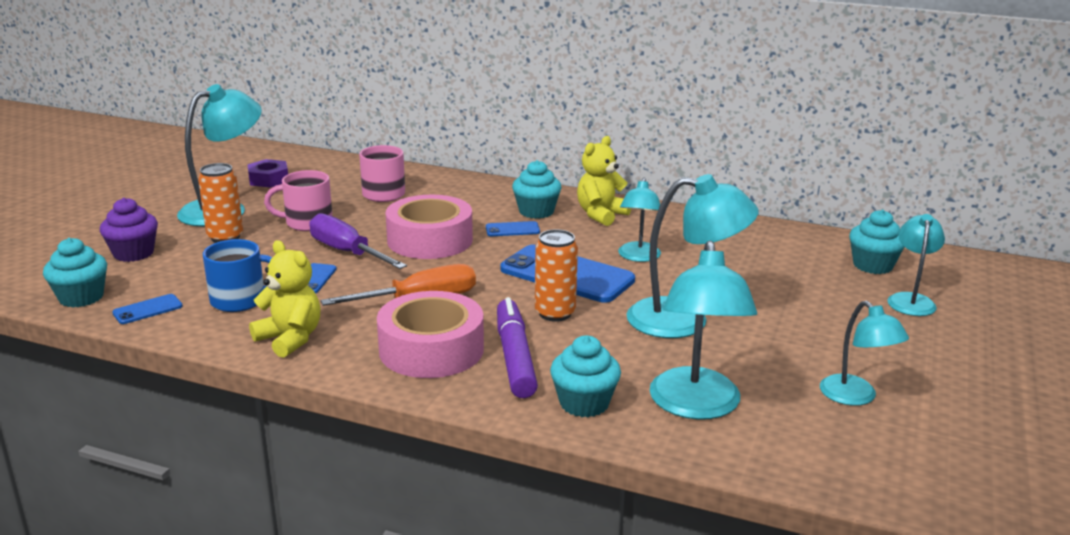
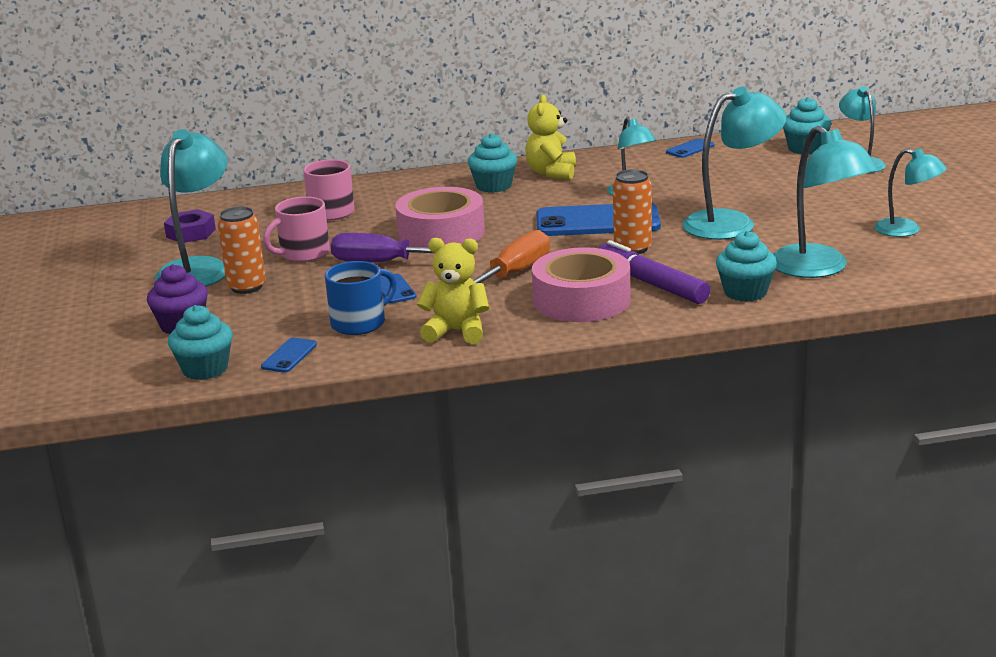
camera: 30 degrees left, 0 degrees up
blue phone [486,221,540,236] -> blue phone moved to [666,138,715,158]

